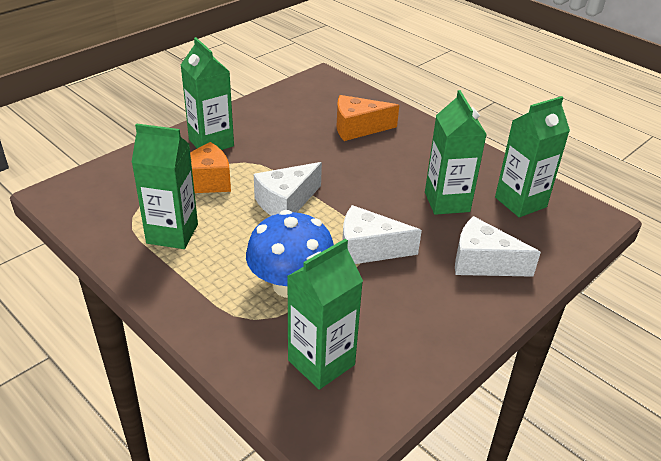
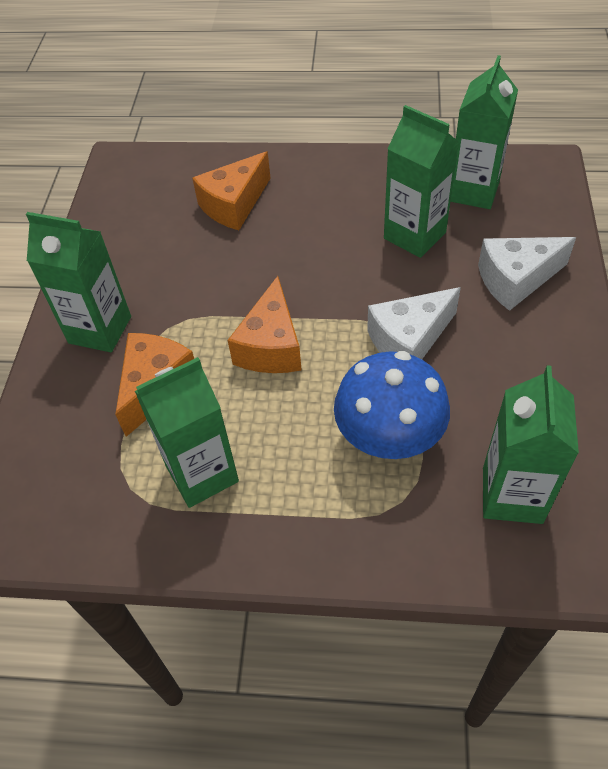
camera: 35 degrees left, 15 degrees up
white cheese [254,162,322,216] -> orange cheese [228,276,302,373]

